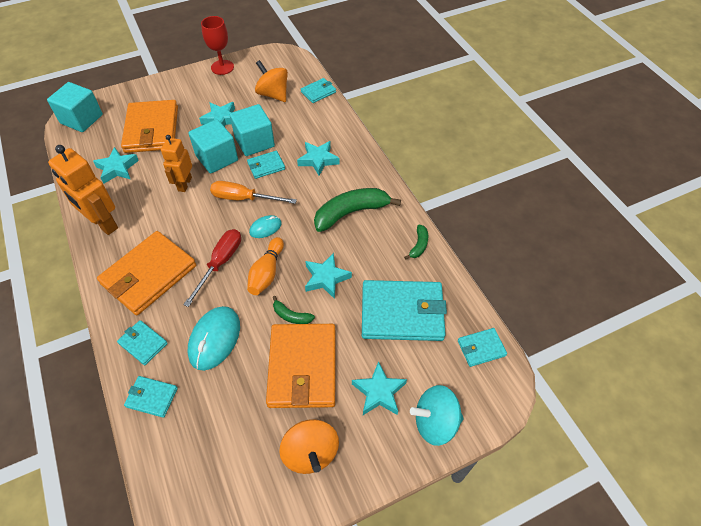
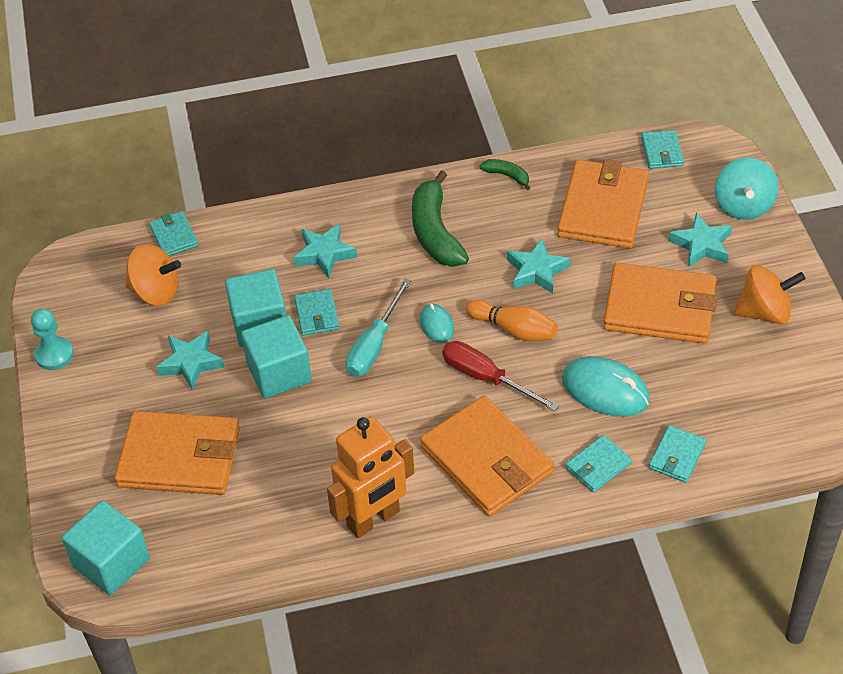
camera: 75 degrees left, 5 degrees down
turquoise star [93,147,139,183] -> none
orange robot [161,135,192,192] -> none
red goblet [201,16,234,75] -> turquoise pawn [31,308,74,370]
orange screwdriver [210,181,297,204] -> turquoise screwdriver [346,278,412,377]
orange spinning top [255,60,288,102] -> orange spinning top turned 135 degrees counterclockwise [125,244,181,306]
green banana [272,296,315,324] -> none
turquoise wallet [362,280,447,341] -> orange wallet [557,159,649,249]

